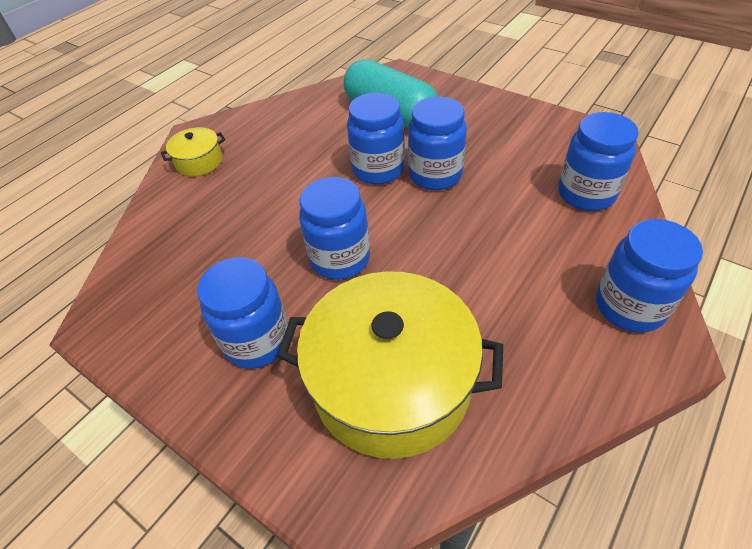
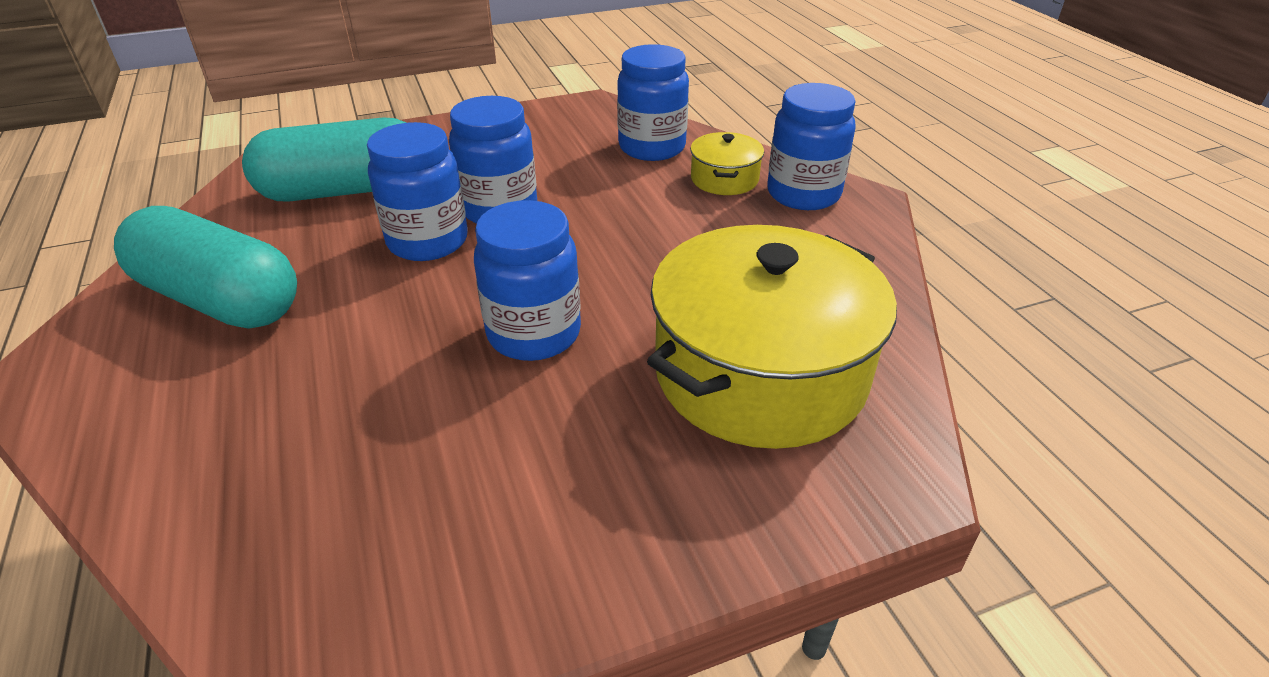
camera: 60 degrees left, 10 degrees down
yellow pot [161,127,225,176] -> yellow pot moved to [690,132,764,195]
blue jar [197,257,288,369] -> none
none -> turquoise capsule [114,206,297,329]

